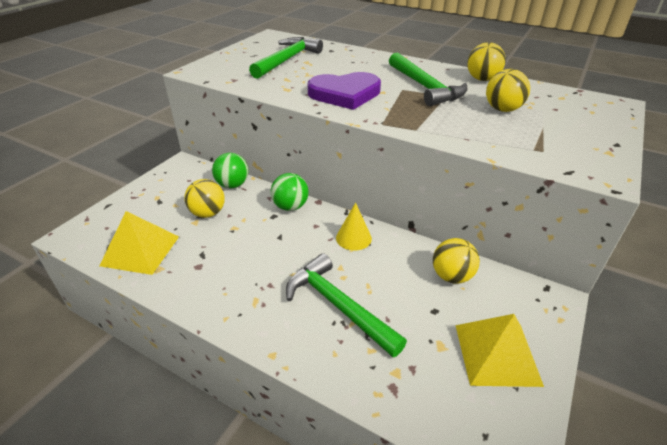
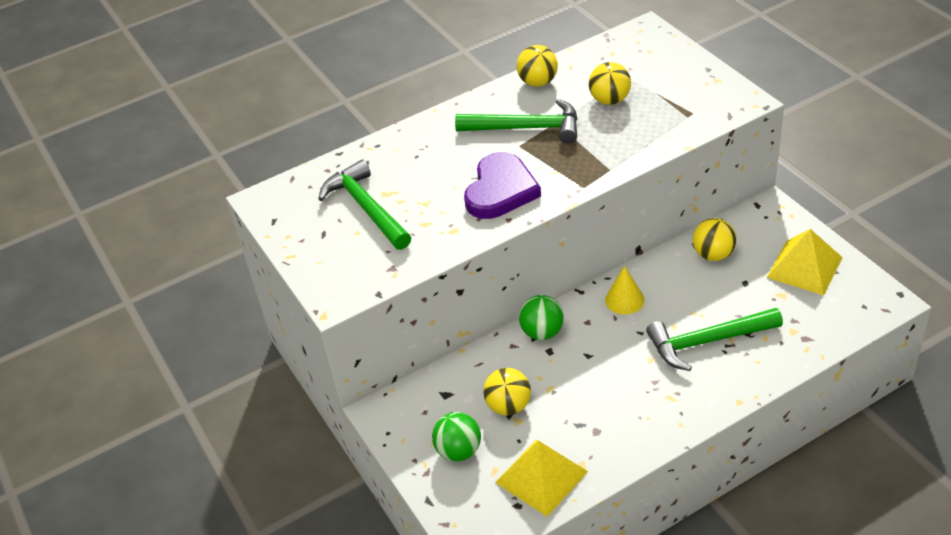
camera: 55 degrees left, 5 degrees up
green ball [212,153,249,188] -> green ball moved to [432,412,481,462]

